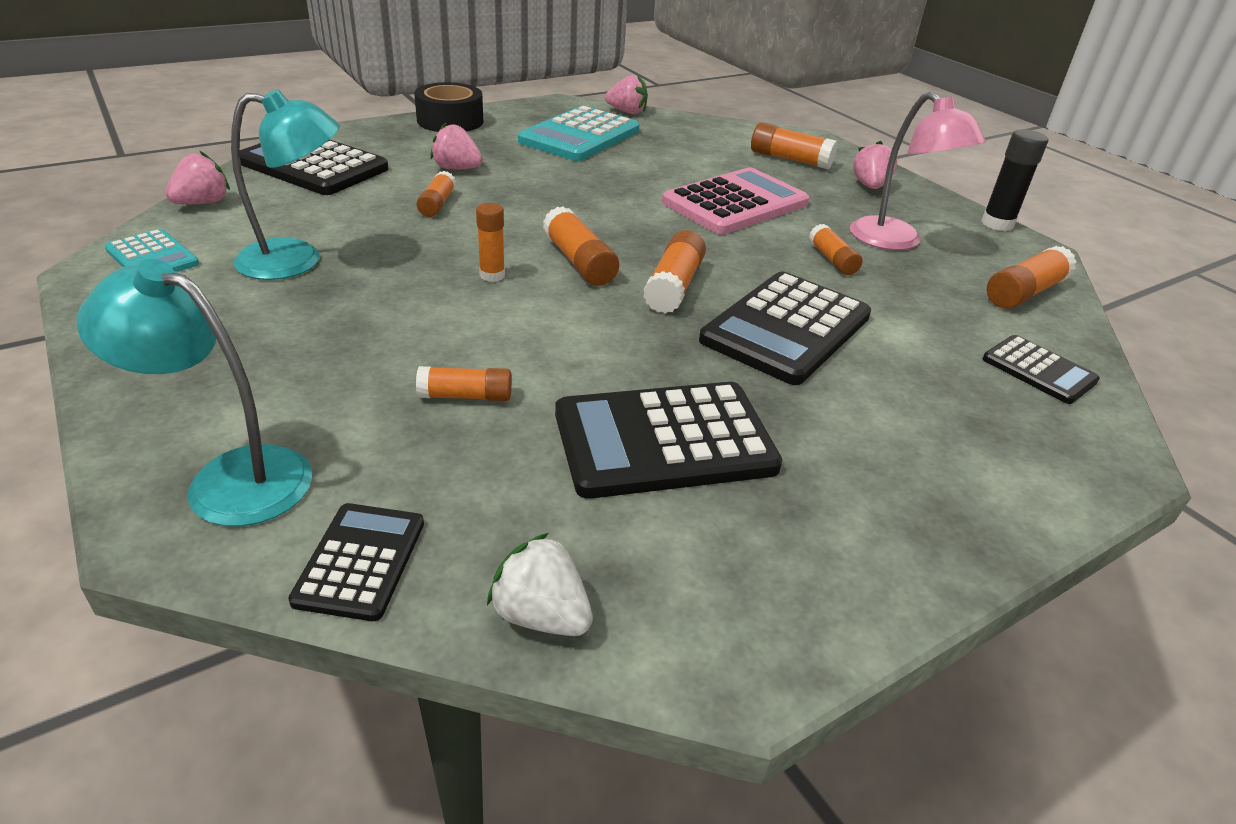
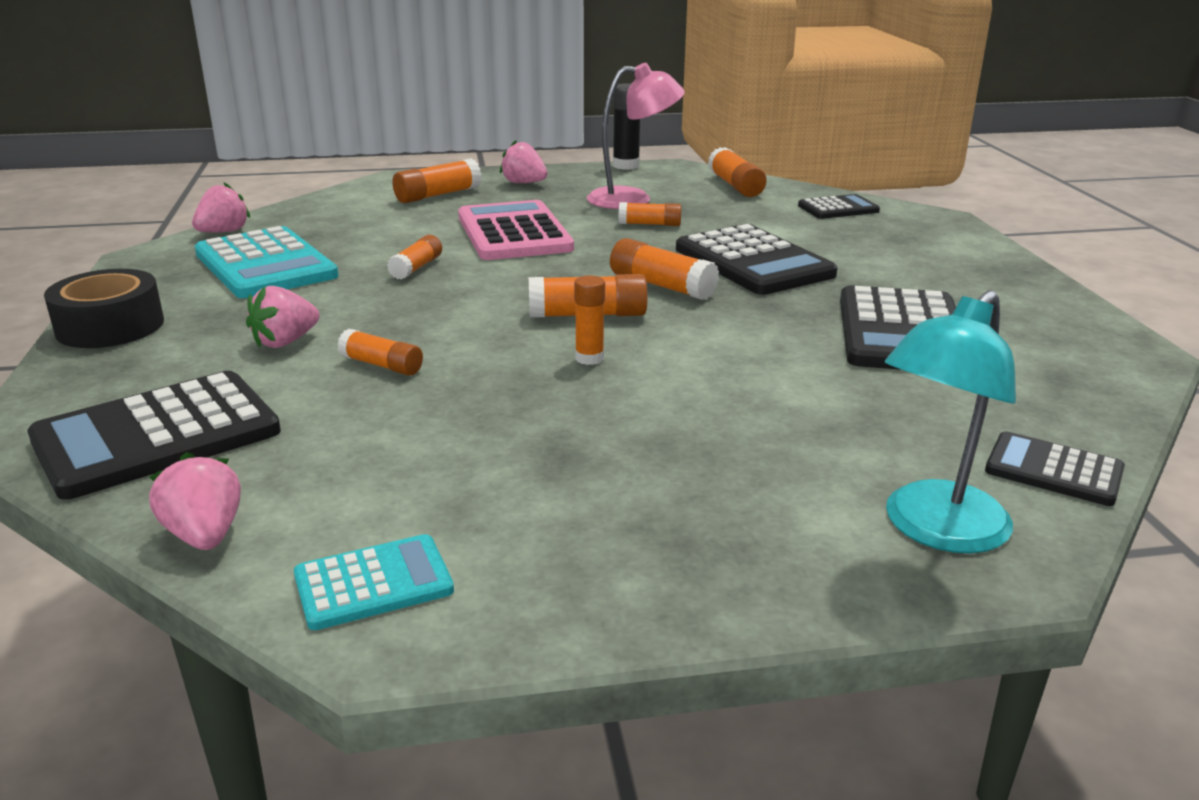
camera: 65 degrees left, 10 degrees down
turquoise lamp [231,89,340,280] -> none
orange glue stick [416,366,512,401] -> orange glue stick moved to [387,235,442,280]
white strawberry [487,533,593,636] -> none

